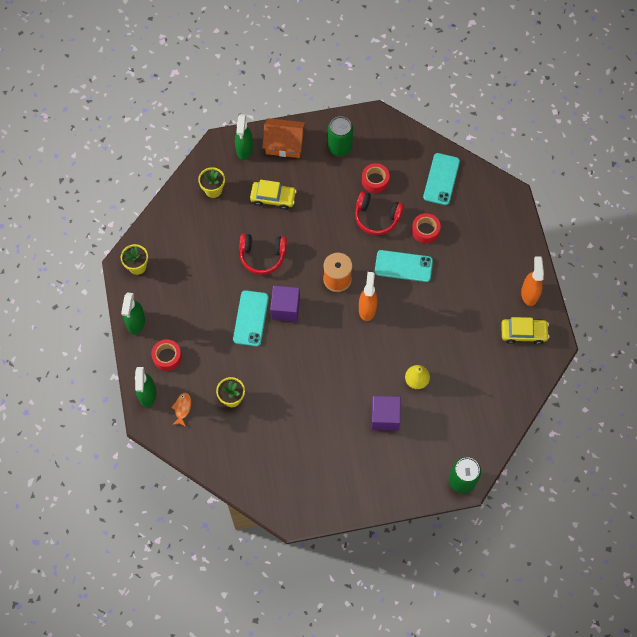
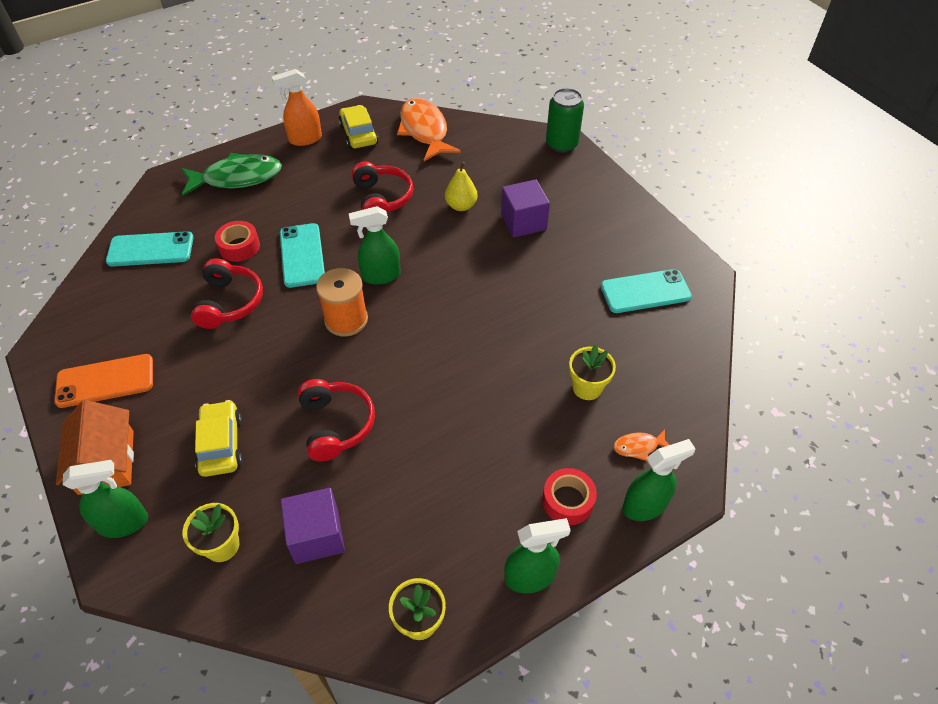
camera: 110 degrees left, 15 degrees down
turquoise phone [233,290,269,346] -> turquoise phone moved to [601,269,692,313]
purple cube [270,285,300,322] -> purple cube moved to [281,488,345,564]
green can [327,116,353,156] -> orange phone [54,354,153,408]
orange spray bottle [359,272,377,321] -> green spray bottle [349,206,401,285]
red tape [362,163,390,193] -> none
none -> green fish [181,153,282,196]
none -> red headphones [351,161,413,214]
none -> orange fish [397,98,461,161]

